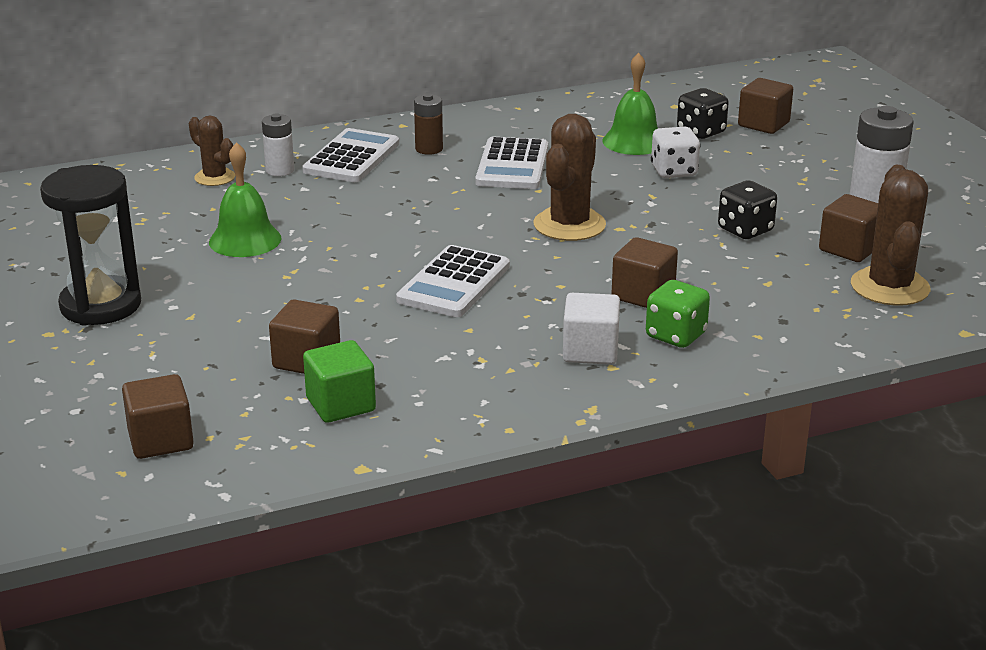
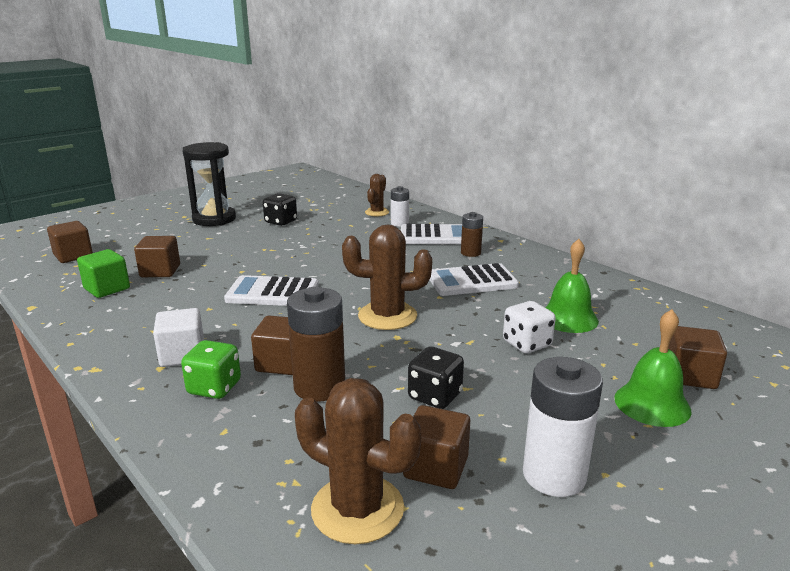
camera: 70 degrees right, 5 degrees down
green bell [209,142,281,257] -> green bell moved to [614,309,691,427]
black dice [677,88,729,139] -> black dice moved to [263,193,297,226]
brown cactus [851,165,930,306] -> brown cactus turned 45 degrees clockwise [295,378,421,544]
none -> brown battery [287,287,345,402]

